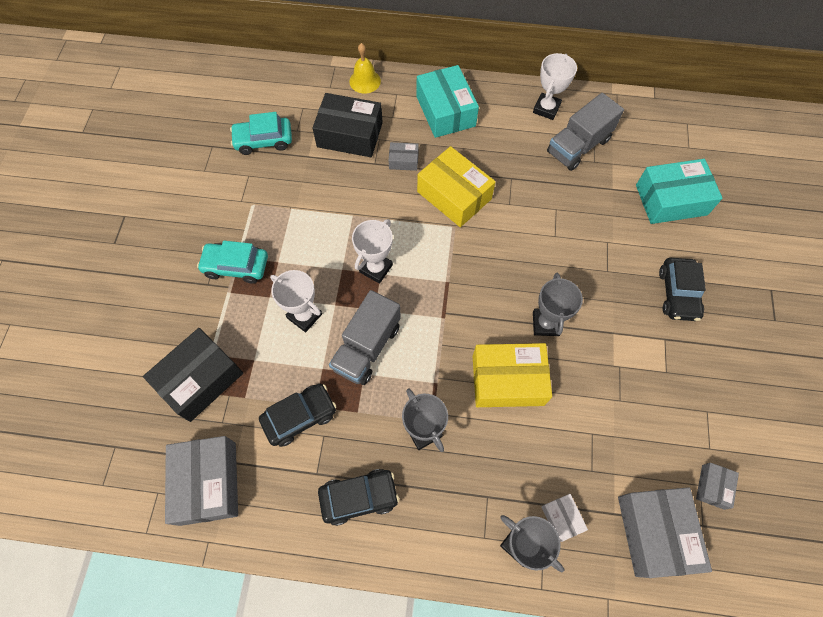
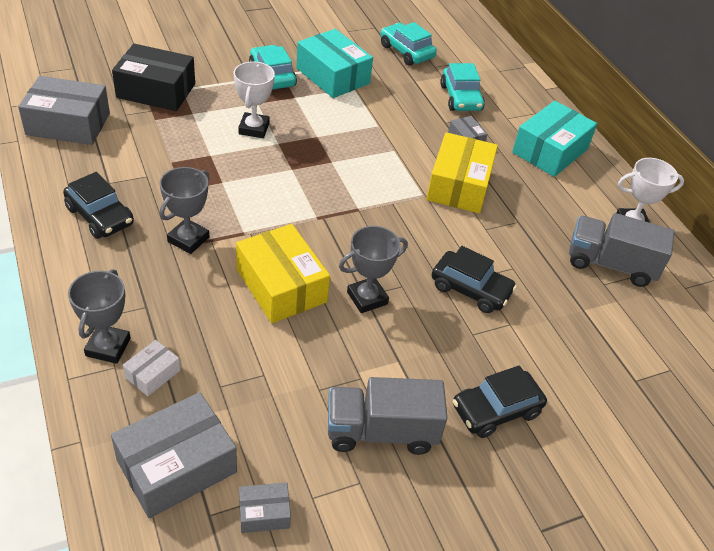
camera: 55 degrees right, 20 degrees down
grey box [165,436,238,526] -> grey box turned 45 degrees clockwise [18,76,110,145]
black car [259,384,336,447] -> black car moved to [432,246,517,313]
black box [312,93,383,157] -> turquoise car [440,63,485,111]
grey truck [329,290,401,385] -> grey truck moved to [328,377,447,455]
yellow bell [349,43,381,94] -> none
white trophy [352,219,393,284] -> none
turquoise box [636,159,723,224] -> turquoise box moved to [296,29,373,98]

